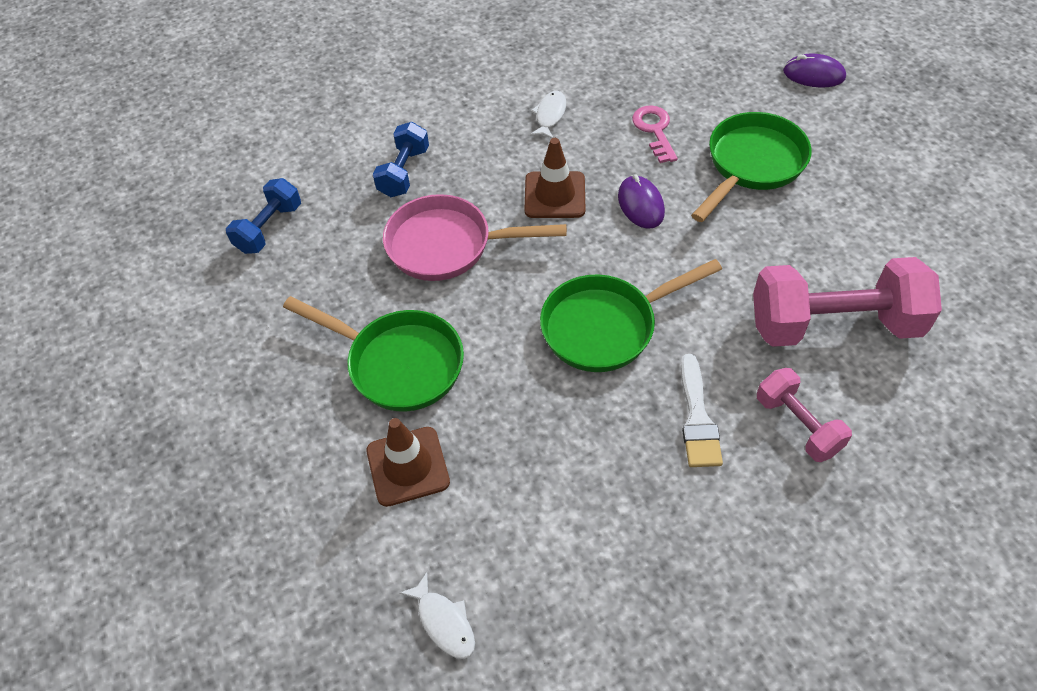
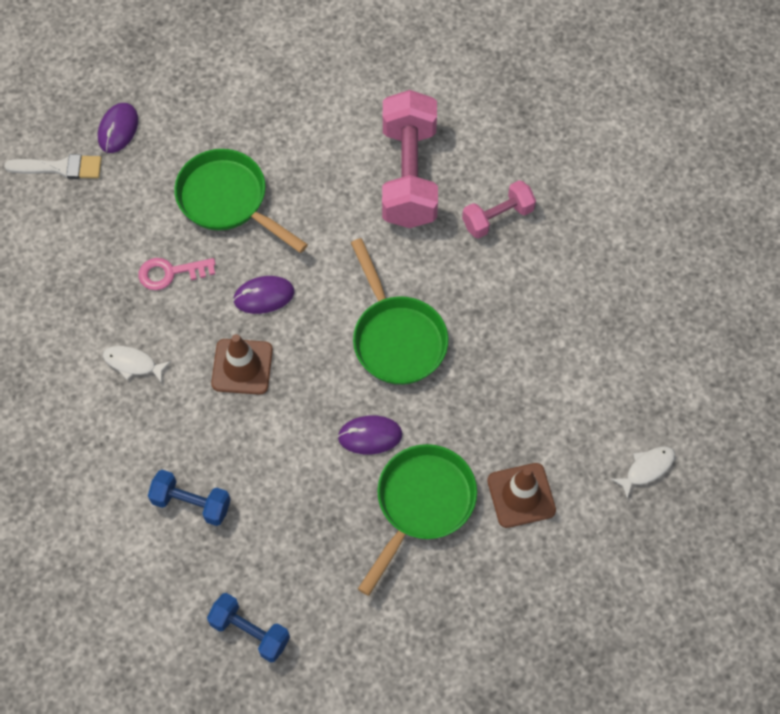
camera: 90 degrees left, 10 degrees up
pink pan [383,194,567,281] -> none
white brush [681,354,723,467] -> white brush moved to [4,154,102,179]
none -> purple mouse [338,416,402,454]

